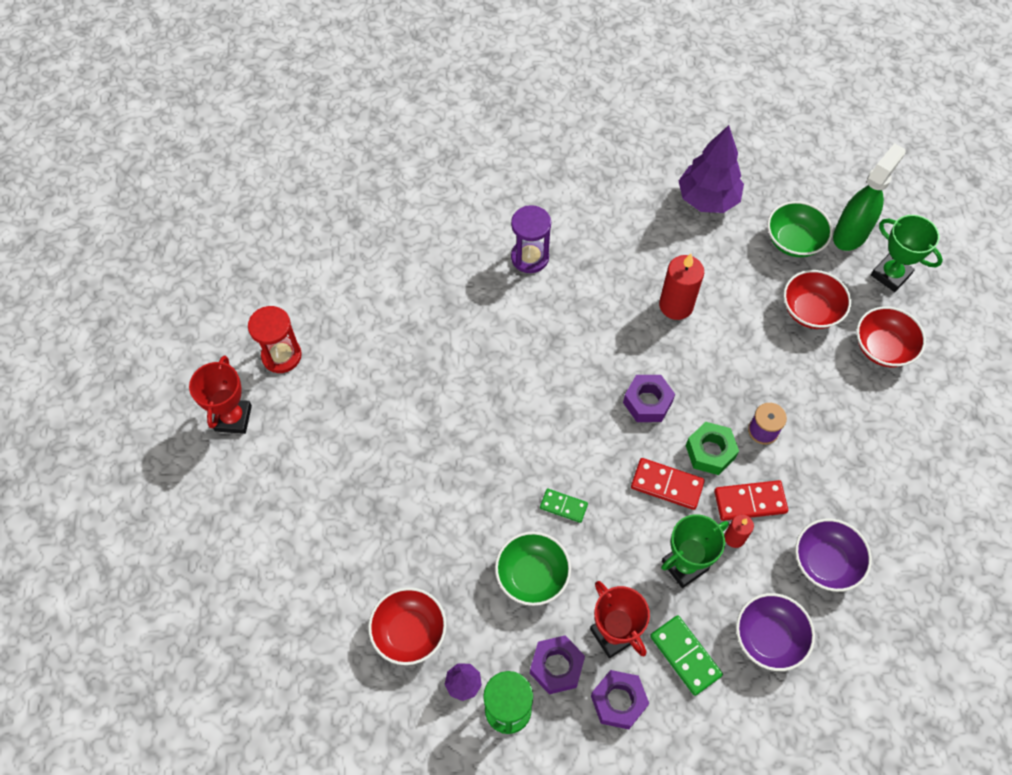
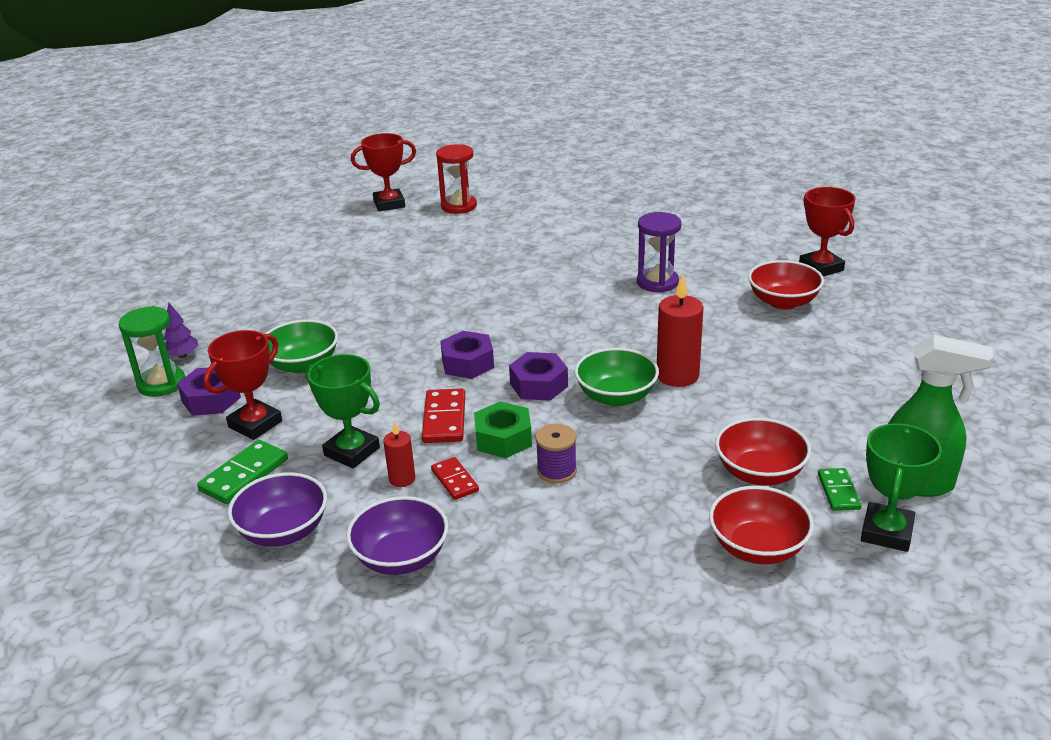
camera: 70 degrees right, 30 degrees down
red bowl [368,587,447,665] -> red bowl moved to [748,260,824,310]
green domino [540,489,588,523] -> green domino moved to [818,468,862,511]
purple nut [591,670,649,729] -> purple nut moved to [440,331,494,379]
purple tree [678,125,744,213] -> none
red domino [714,480,788,521] -> red domino [431,457,479,500], size x0.65
green bowl [767,201,833,257] -> green bowl moved to [574,348,659,406]
none -> red trophy [799,187,856,277]

